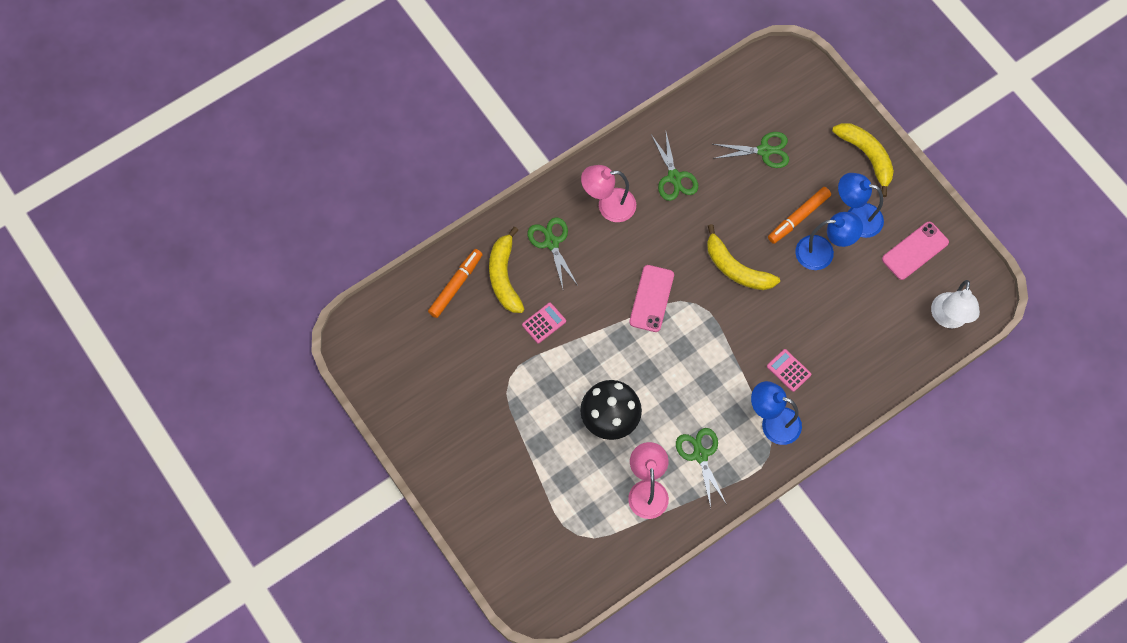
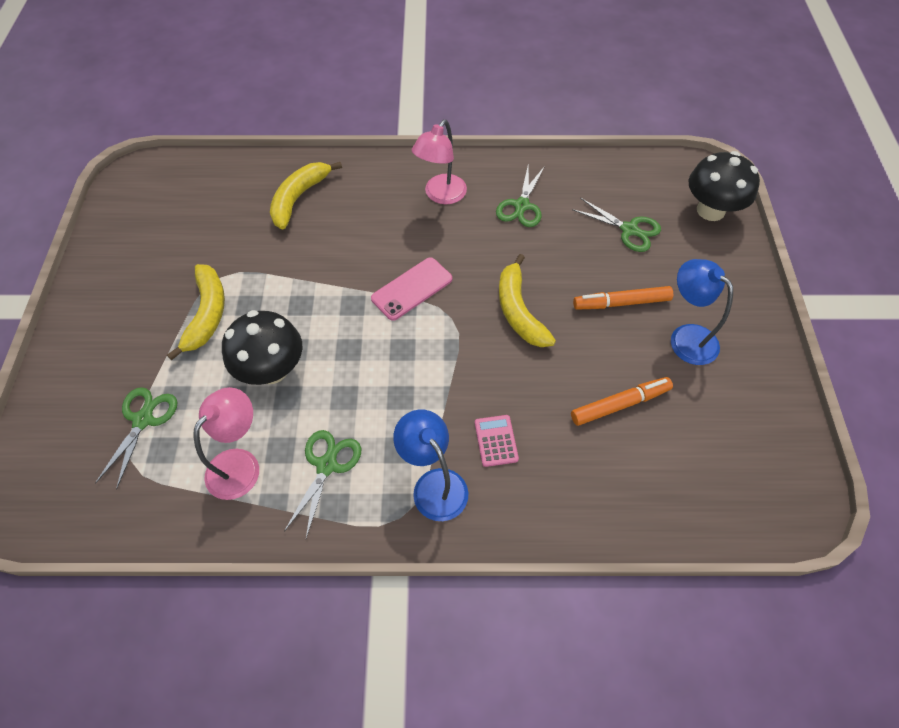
camera: 35 degrees right, 10 degrees down
orange marker [428,249,483,318] -> orange marker moved to [571,377,673,426]
pink calculator [522,303,566,343] -> none
green scissors [528,217,578,289] -> green scissors moved to [95,387,178,489]
pink lamp [581,165,636,222] -> pink lamp turned 90 degrees counterclockwise [412,120,467,204]
blue lamp [795,212,863,270] -> none
yellow banana [832,123,894,197] -> yellow banana moved to [167,264,225,361]
pink phone [882,222,949,280] -> none
white lamp [931,280,980,328] -> none
none -> black mushroom [689,151,760,221]

